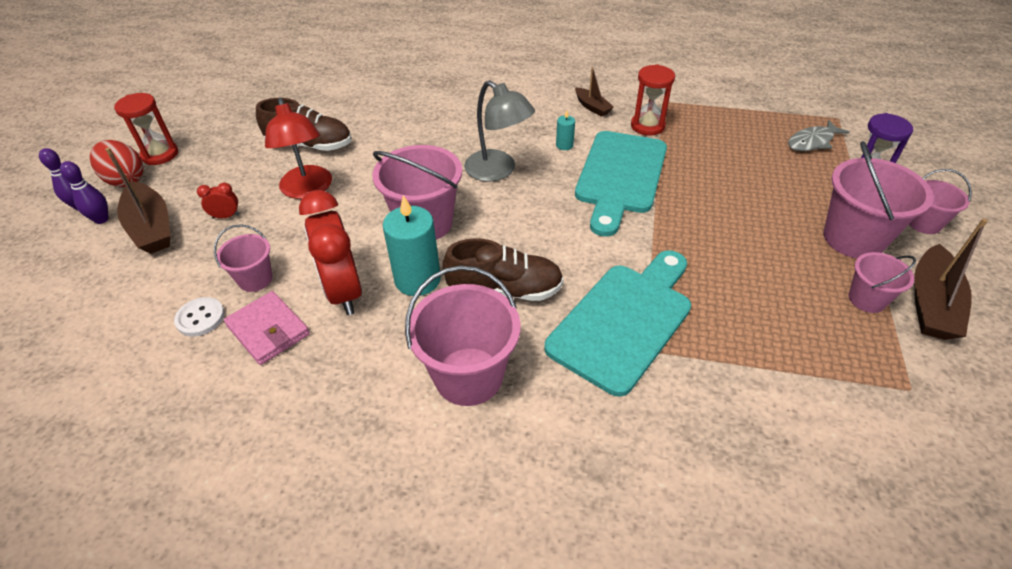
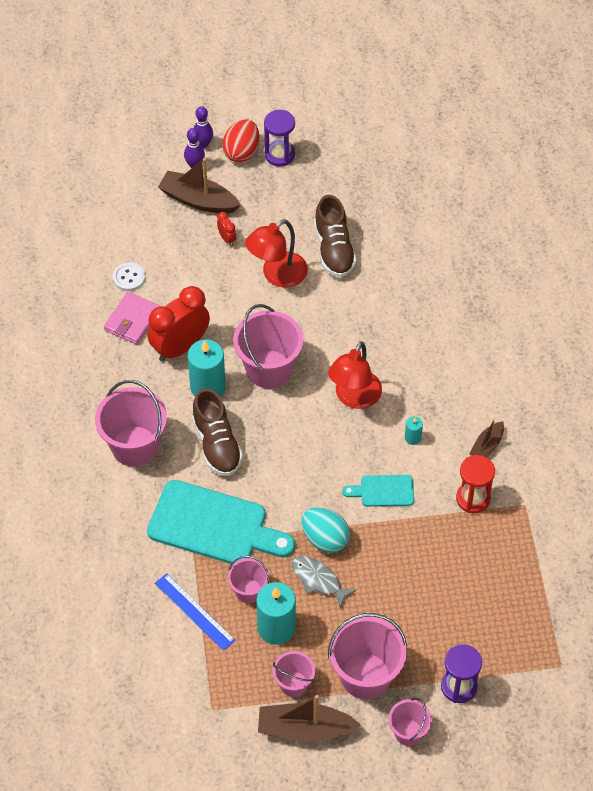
camera: 70 degrees right, 10 degrees up
brown boat [105,147,170,254] -> brown boat turned 75 degrees clockwise [158,158,241,213]
red hourglass [114,93,179,165] -> purple hourglass [264,110,295,166]
pink bucket [214,224,273,292] -> pink bucket moved to [228,556,269,603]
grey lamp [464,81,535,182] -> red lamp [328,341,382,409]
turquoise cutting board [575,131,667,237] -> turquoise cutting board [342,475,414,507], size x0.49
grey fish [788,120,849,151] -> grey fish moved to [292,556,357,609]
none -> blue ruler [155,573,236,651]
none -> turquoise candle [256,582,296,645]
none -> turquoise egg [301,507,350,553]

